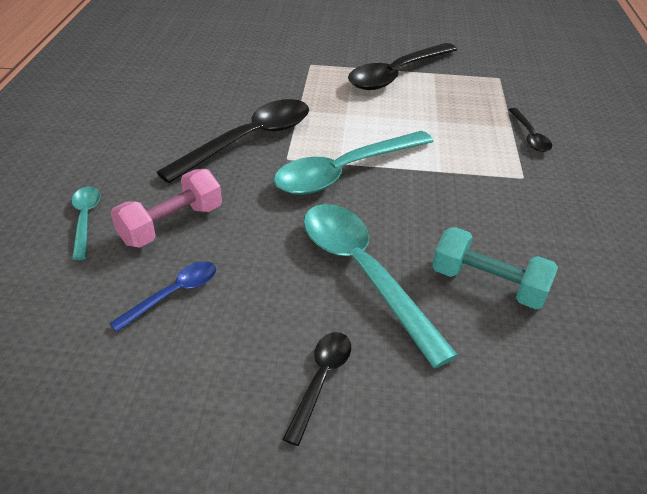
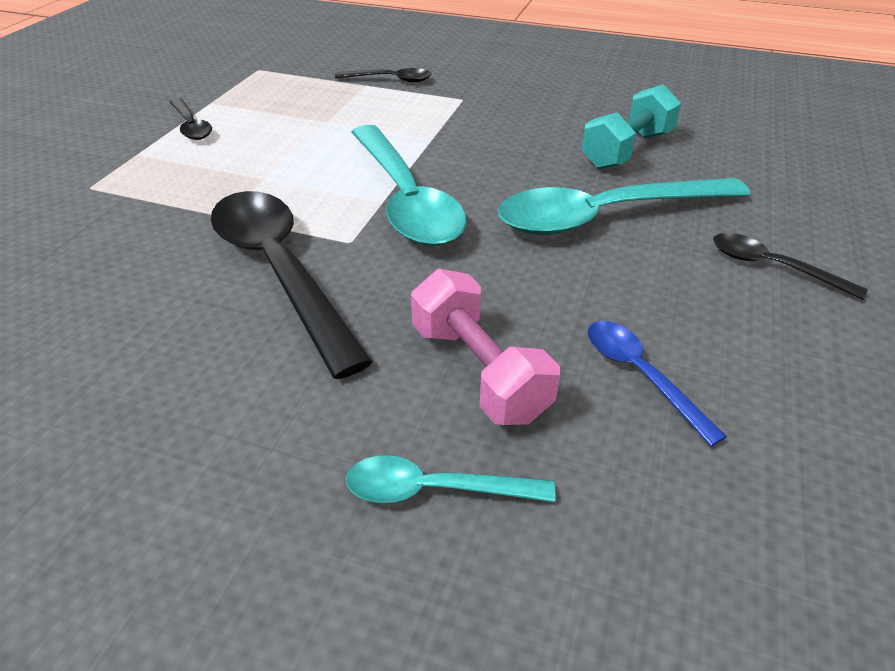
camera: 75 degrees left, 0 degrees up
black spoon [348,43,457,90] -> black spoon [169,98,212,140], size x0.50

